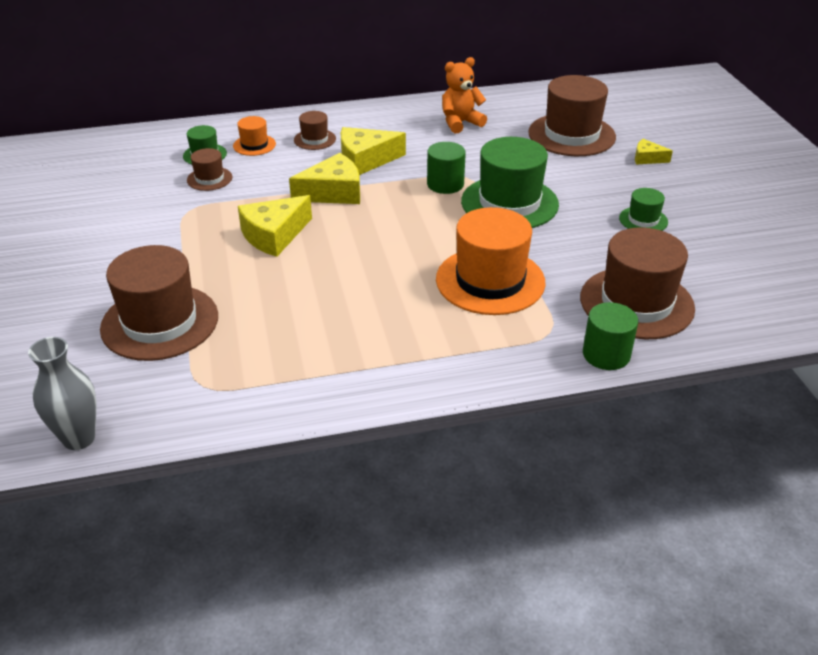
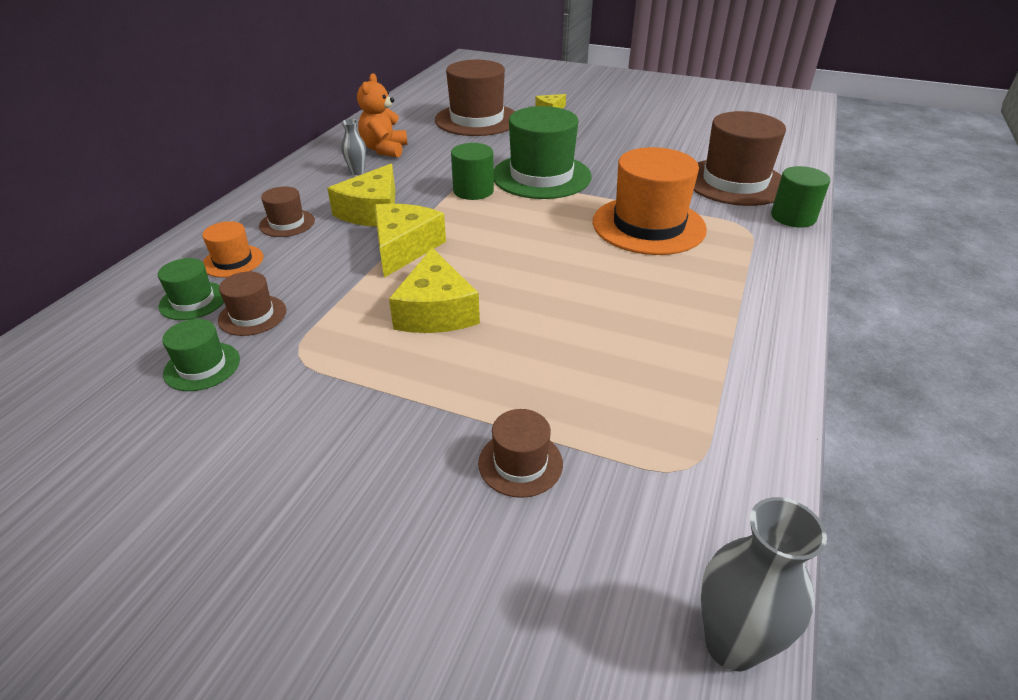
camera: 55 degrees left, 0 degrees up
brown hat [100,245,218,361] -> brown hat [478,409,563,498], size x0.48
green hat [619,188,668,231] -> green hat moved to [162,319,240,391]
none -> grey vase [341,119,366,175]

